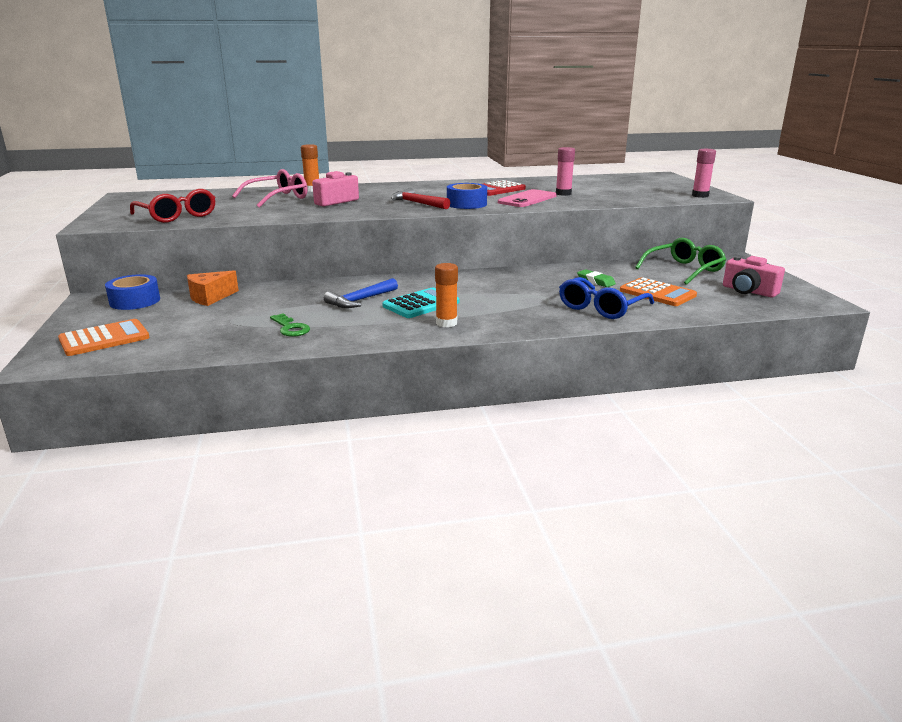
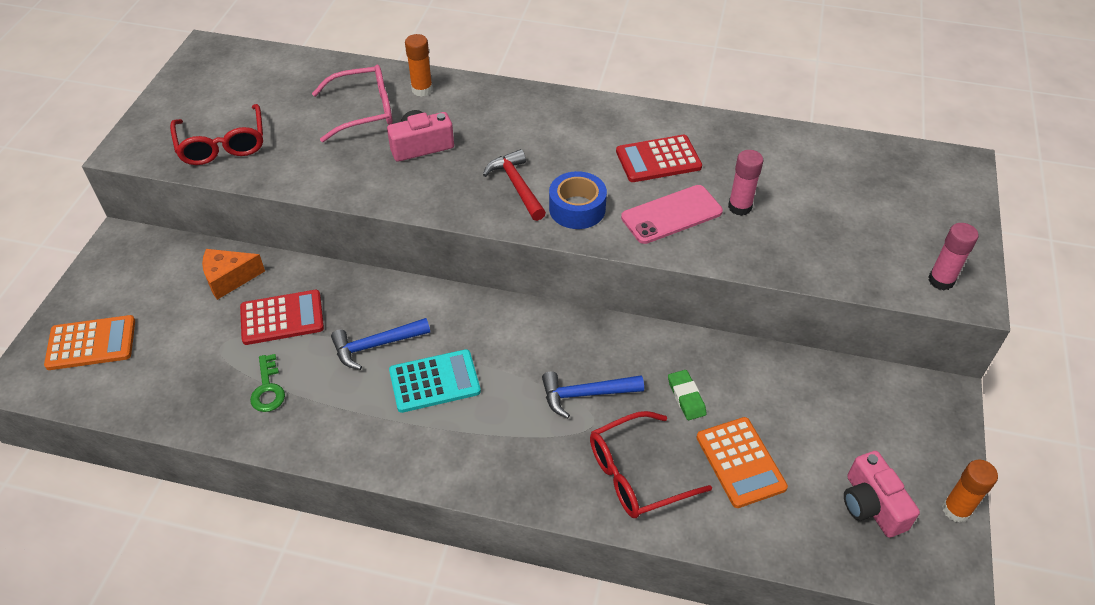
camera: 25 degrees right, 25 degrees up
blue tape [105,274,160,310] -> none
orange glue stick [435,263,458,327] -> orange glue stick moved to [942,460,998,523]
blue glasses [559,277,654,319] -> red glasses [590,411,712,518]
green glasses [635,238,726,285] -> none
none -> red calculator [240,290,324,345]
none -> blue hammer [542,372,644,418]

